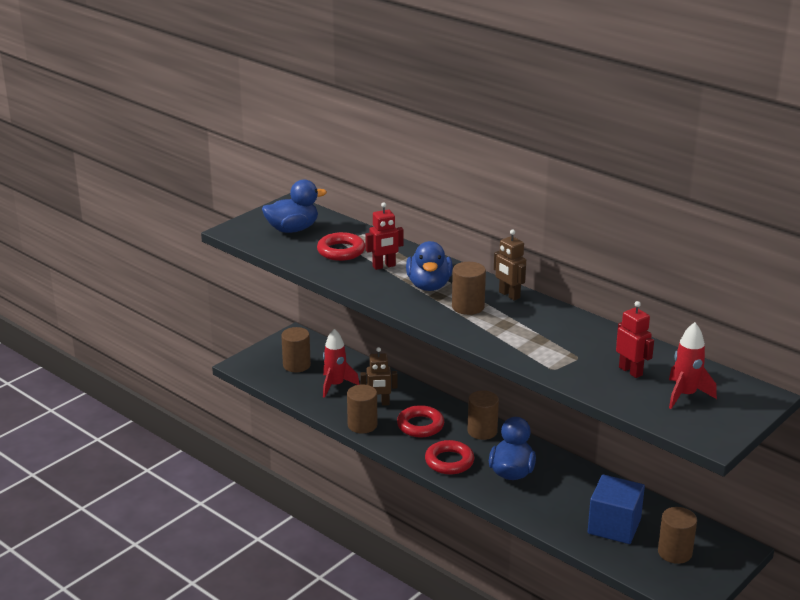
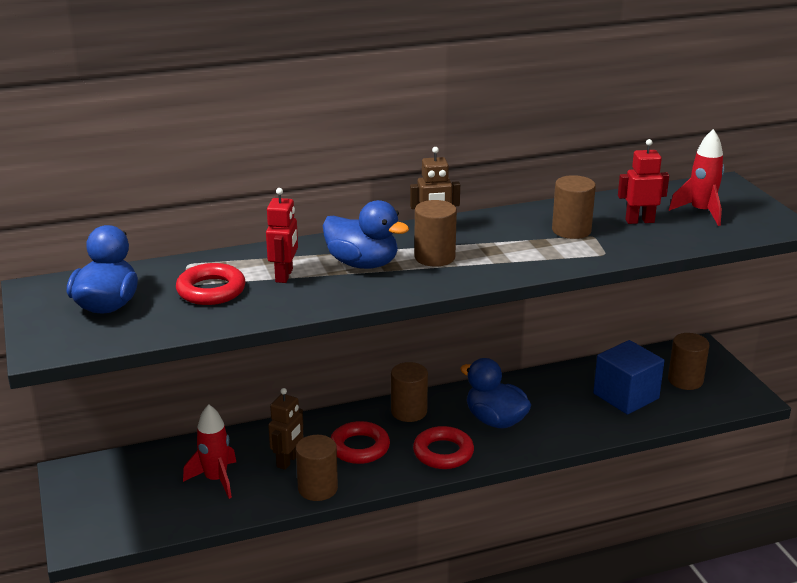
camera: 60 degrees left, 0 degrees up
brown cylinder [281,327,311,372] -> brown cylinder moved to [552,175,596,239]

